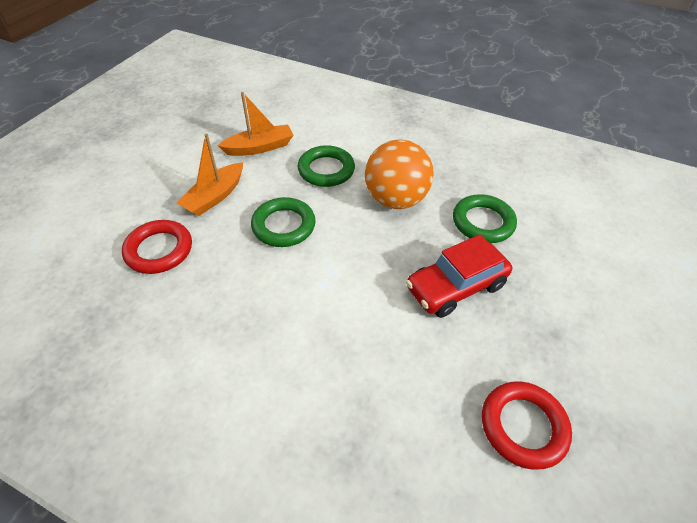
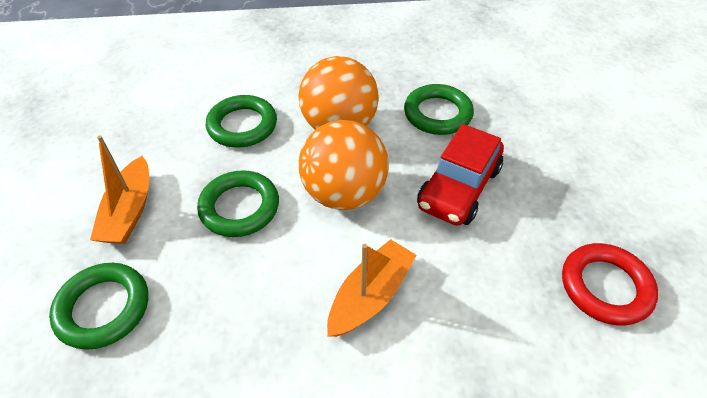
camera: 30 degrees left, 0 degrees up
red ring [122,220,192,274] -> green ring [49,263,148,350]
orange boat [217,92,294,156] -> orange boat moved to [327,239,417,337]
none -> orange ball [298,120,389,210]

